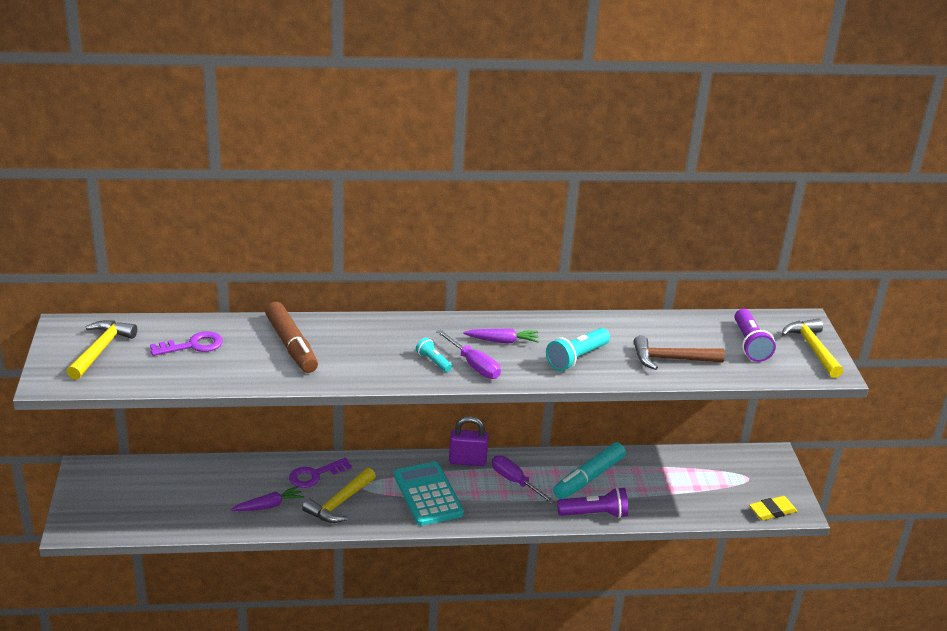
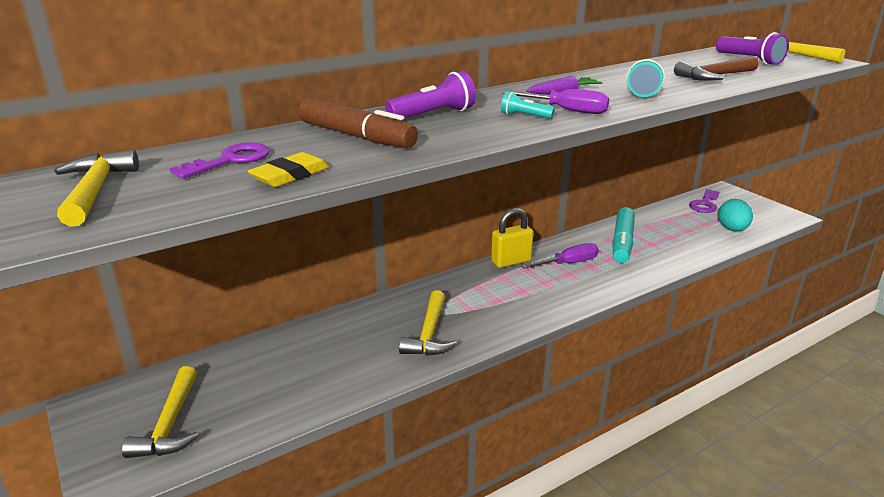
camera: 25 degrees left, 5 degrees down
purple carrot [231,486,304,511] -> none
purple key [289,458,352,488] -> purple key moved to [689,189,719,213]
turquoise calculator [394,462,464,526] -> none
purple padlock [449,416,489,466] -> yellow padlock [491,208,533,268]
purple screwdriver [492,455,555,504] -> purple screwdriver turned 135 degrees clockwise [521,243,599,269]
purple flashlight [557,487,628,518] -> purple flashlight moved to [385,71,476,118]
yellow eraser [749,496,797,520] -> yellow eraser moved to [248,152,329,187]
none -> yellow hammer [122,366,198,458]
none -> turquoise egg [718,199,753,231]

